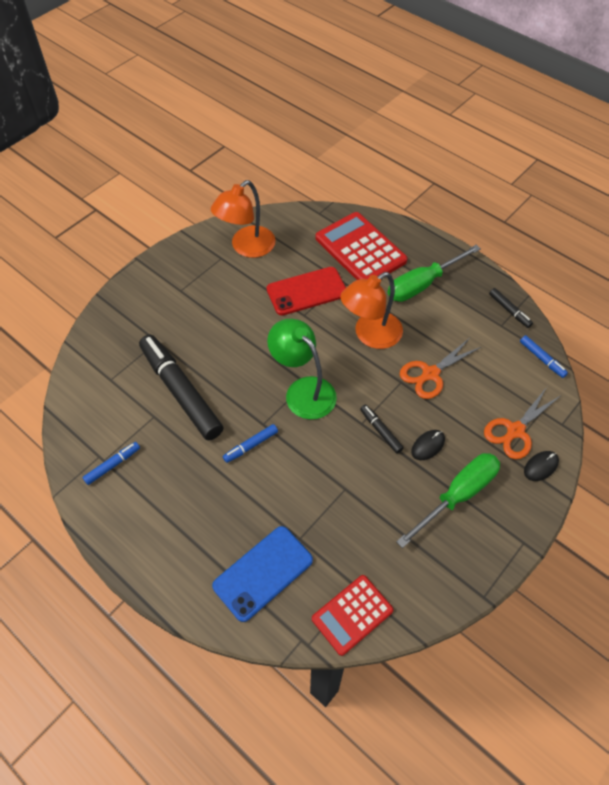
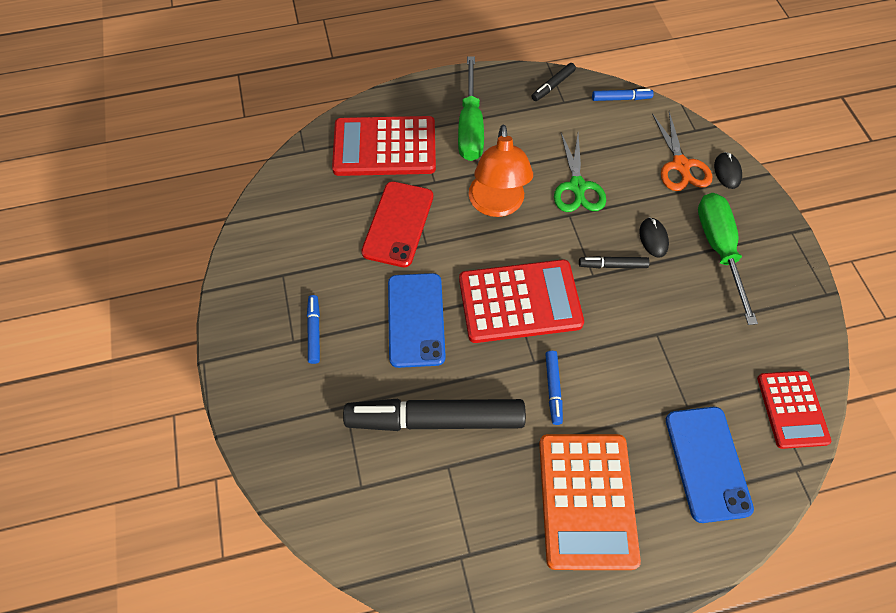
camera: 55 degrees left, 5 degrees up
blue marker [82,442,140,485] -> blue marker moved to [307,295,320,364]
orange lamp [211,180,275,258] -> none
green lamp [267,319,337,420] -> red calculator [459,259,584,343]
orange scissors [400,338,481,399] -> green scissors [554,133,606,212]
black marker [489,288,533,328] -> black marker turned 135 degrees clockwise [532,63,576,101]
none -> blue phone [388,273,446,368]
none -> orange calculator [539,434,641,570]

